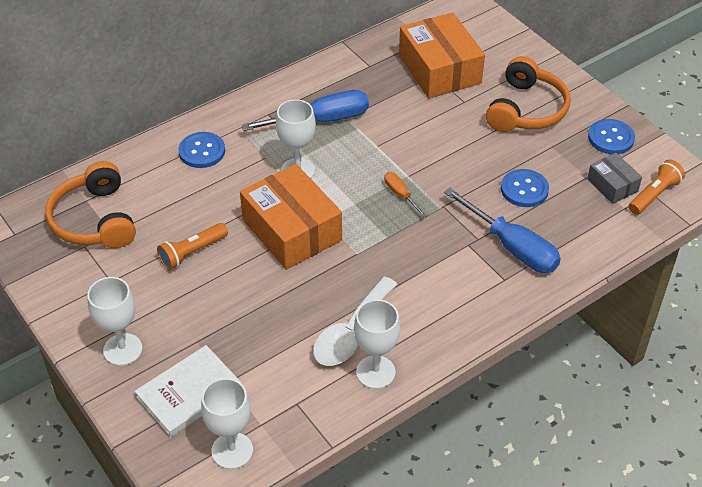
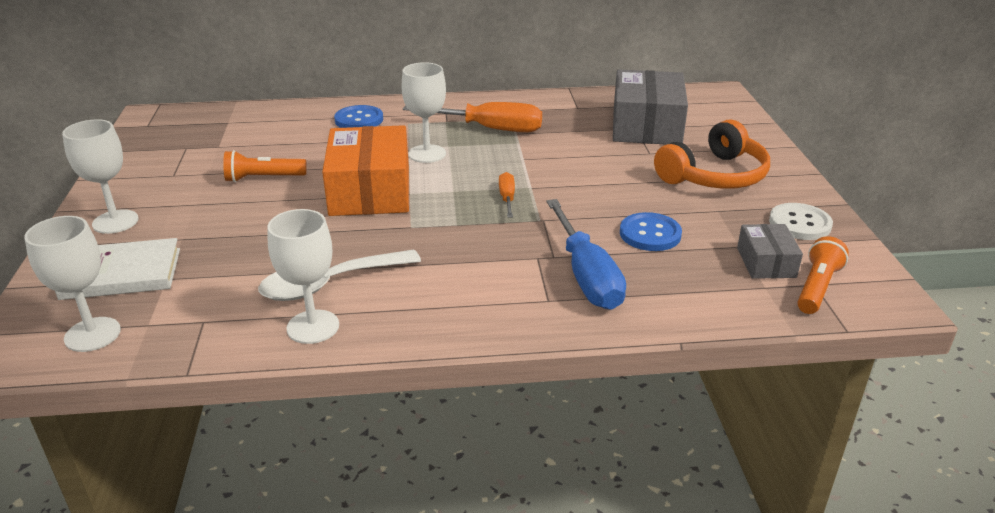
camera: 30 degrees right, 15 degrees down
orange headphones [46,161,136,248] -> none
blue screwdriver [241,90,369,131] -> orange screwdriver [403,102,542,132]
orange box [399,12,485,98] -> grey box [613,69,688,145]
blue button [588,119,635,154] -> white button [769,203,833,240]
orange flashlight [629,160,685,215] -> orange flashlight turned 45 degrees counterclockwise [797,236,849,314]

